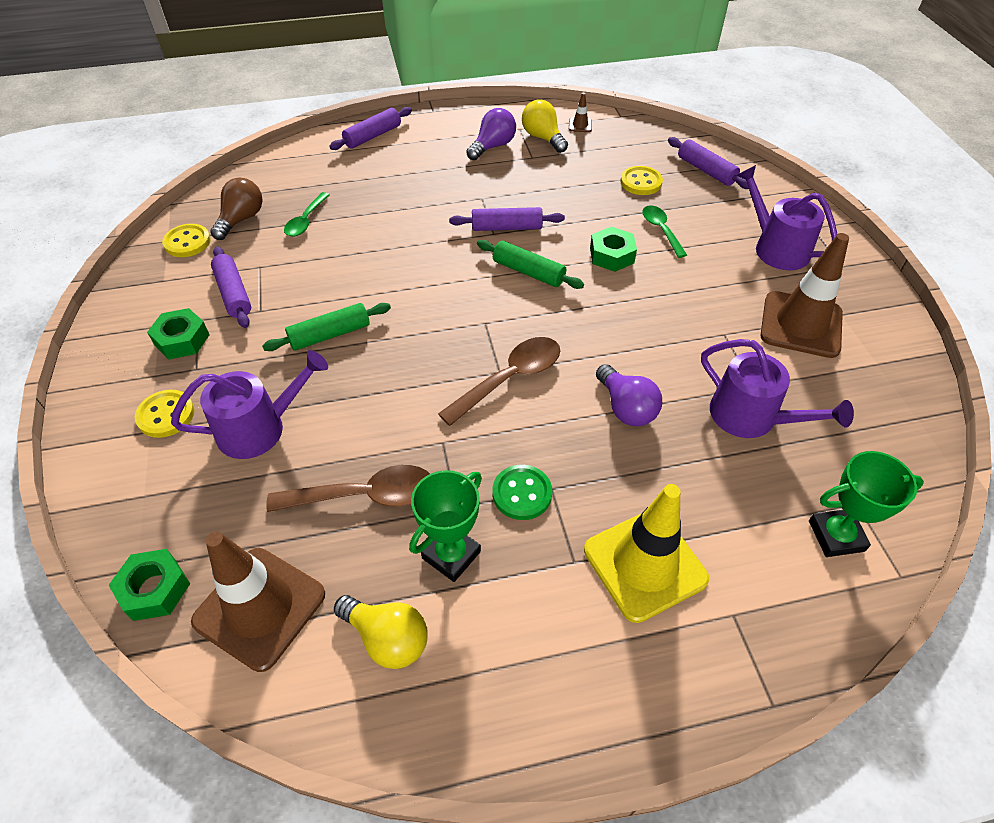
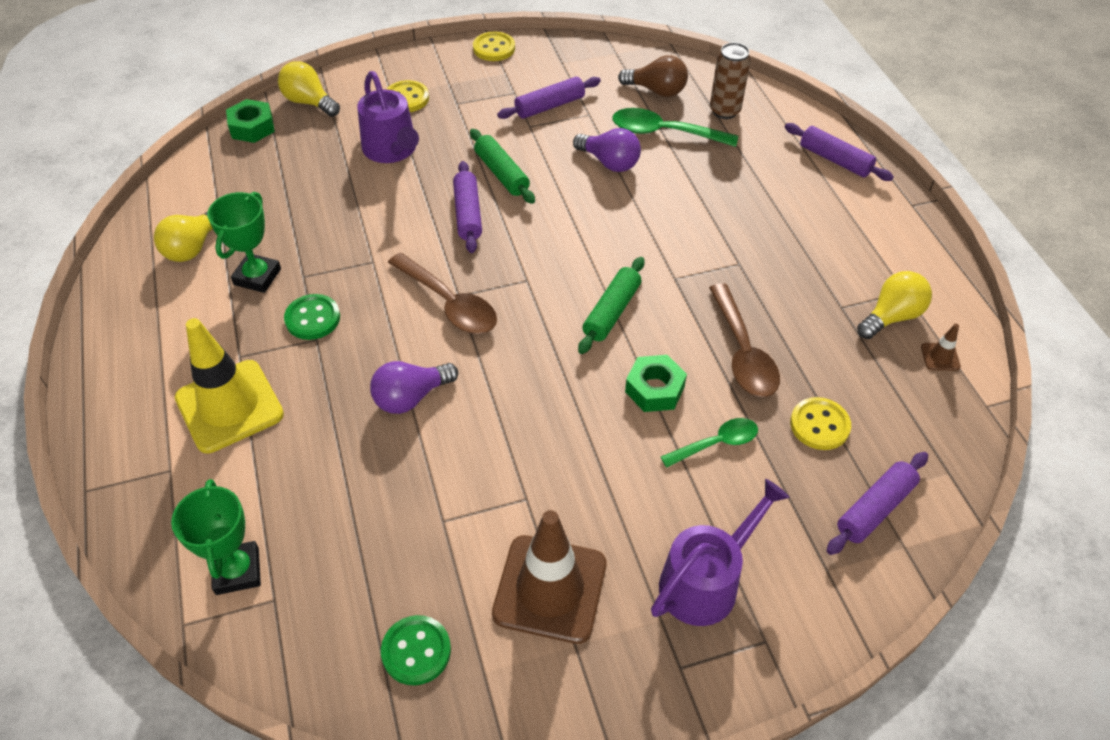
camera: 85 degrees right, 0 degrees up
green nut [147,308,209,359] -> none
yellow button [162,224,211,257] -> yellow button moved to [473,32,515,61]
brown traffic cone [191,531,325,672] -> none
brown spoon [266,465,430,512] -> brown spoon moved to [709,283,780,397]
green spoon [284,192,329,237] -> green spoon [612,108,738,147], size x1.57
green trophy [409,470,482,582] -> green trophy turned 75 degrees clockwise [207,192,281,293]
purple rolling pin [449,207,565,231] -> purple rolling pin moved to [453,161,482,253]
purple light bulb [466,108,516,160] -> purple light bulb moved to [573,128,641,172]
purple watering can [701,339,854,438] -> none
none -> yellow light bulb [278,61,340,117]
none -> green button [381,615,451,685]
none -> brown can [710,42,751,119]

